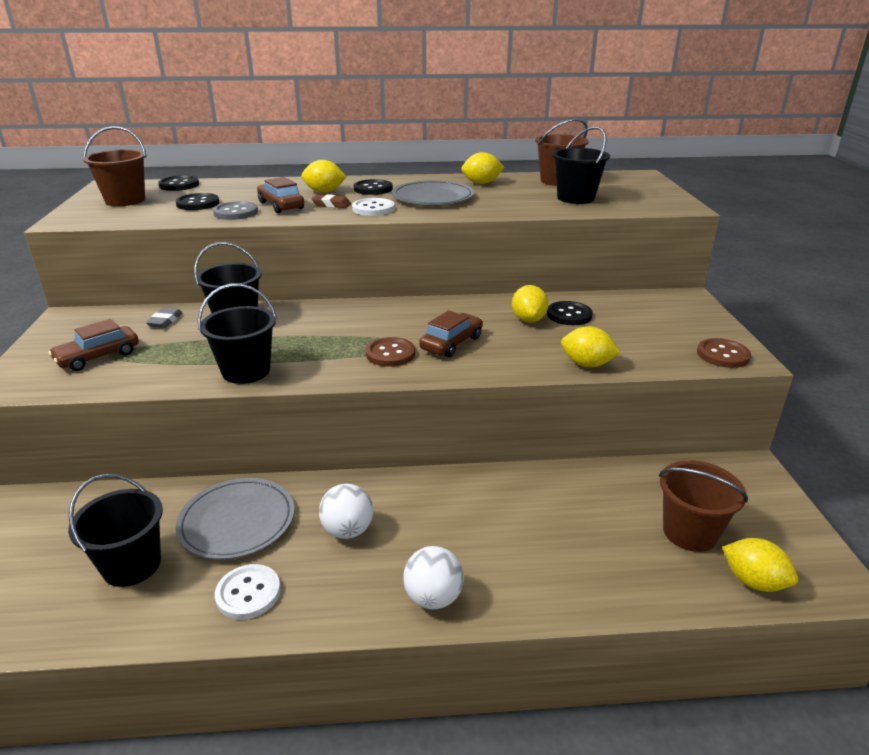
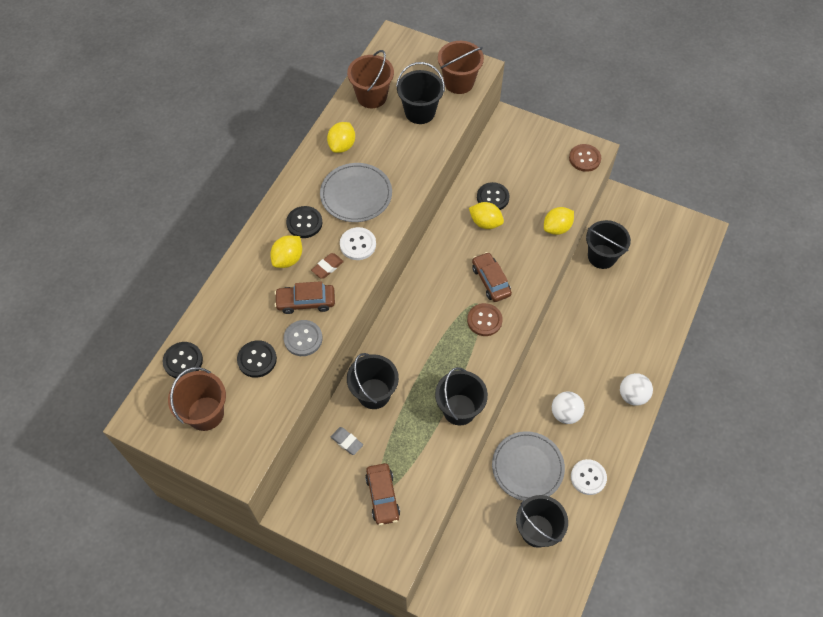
camera: 60 degrees left, 30 degrees up
brown bucket [659,460,748,552] -> brown bucket moved to [438,41,484,94]
yellow lemon [722,538,798,592] -> none
none -> black bucket [586,220,631,269]

